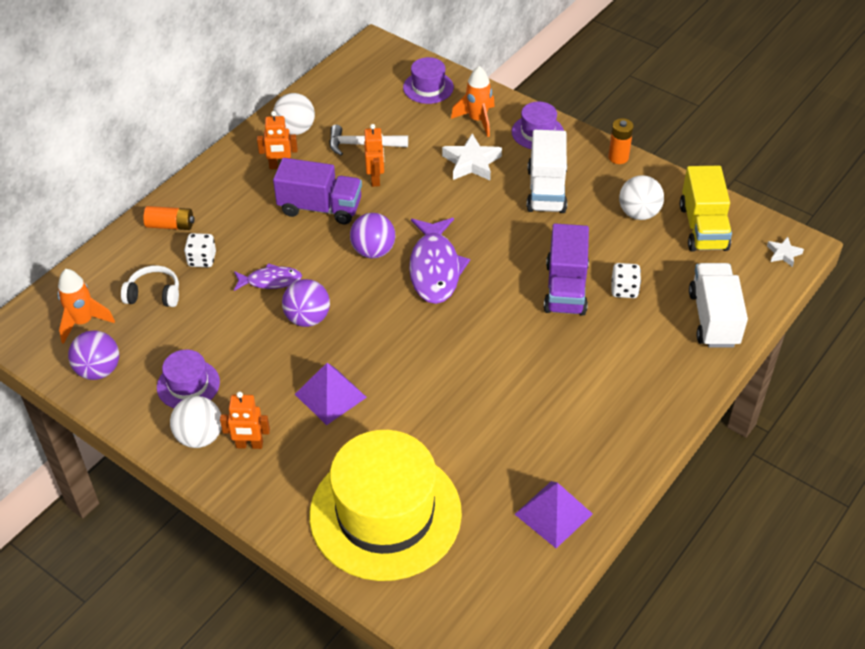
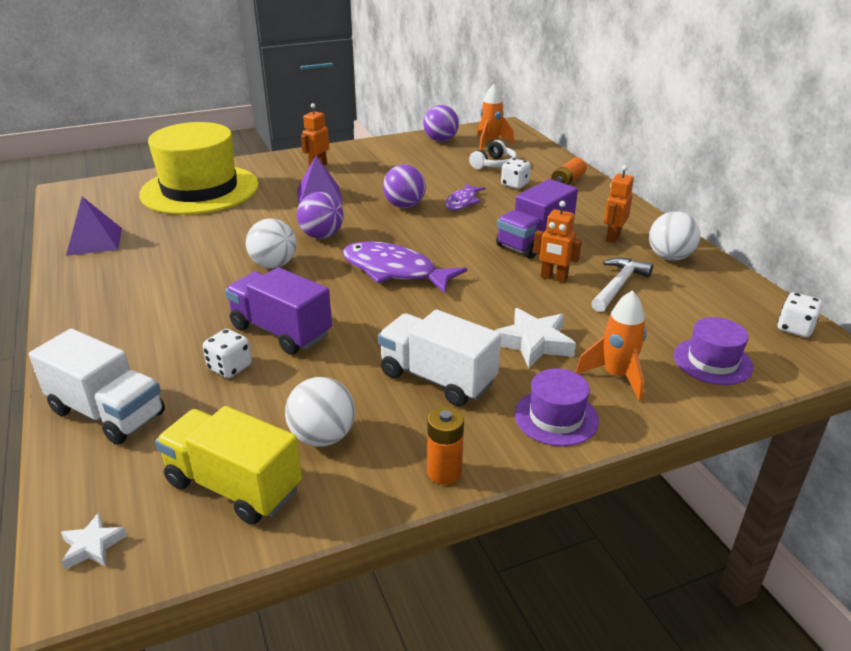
camera: 120 degrees right, 15 degrees down
purple hat [157,350,220,408] -> none
white ball [170,396,222,448] -> white ball moved to [246,218,297,268]
purple ball [350,213,395,258] -> purple ball moved to [297,192,344,239]
none -> white dice [777,292,823,337]

